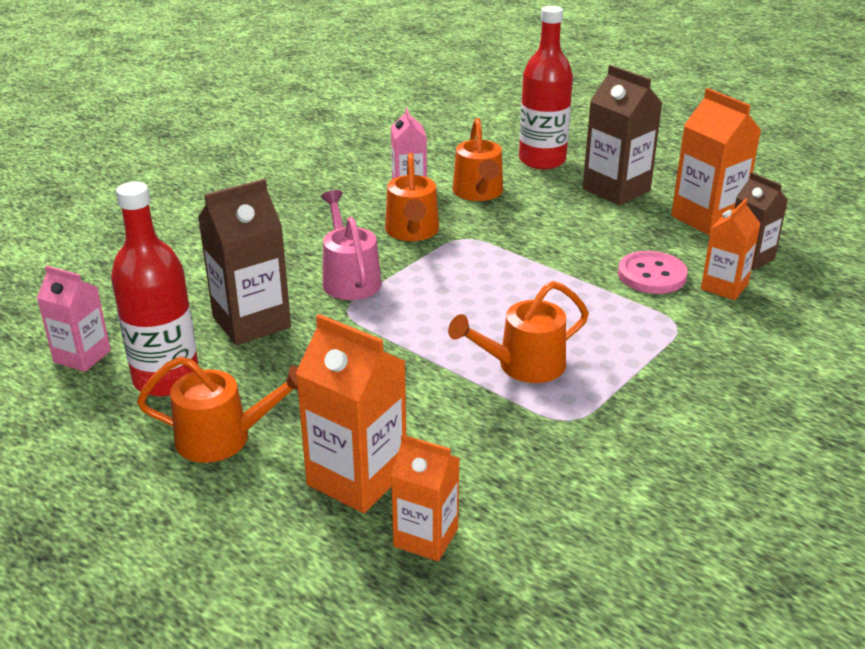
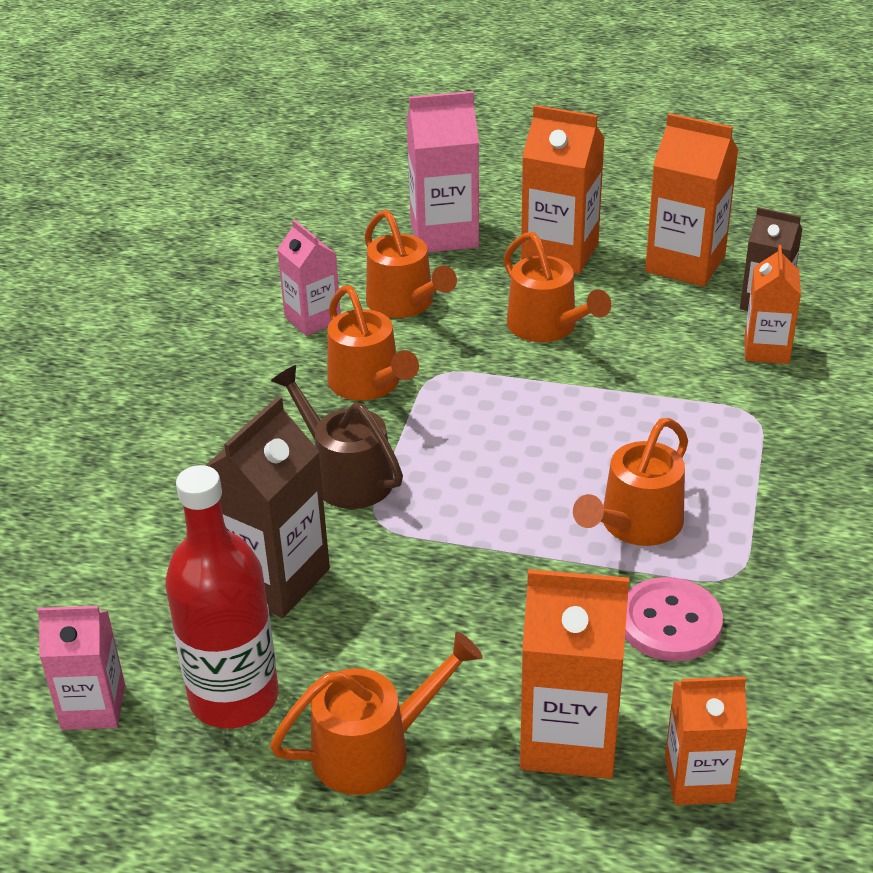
camera: 25 degrees left, 5 degrees up
pink watering can [321,190,382,300] -> brown watering can [271,365,403,509]
red bottle [519,6,573,170] -> pink carton [407,91,479,253]
brown carton [583,65,662,205] -> orange carton [521,105,605,274]
pink button [618,251,688,294] -> pink button moved to [625,577,723,661]
none -> orange watering can [503,232,611,342]

